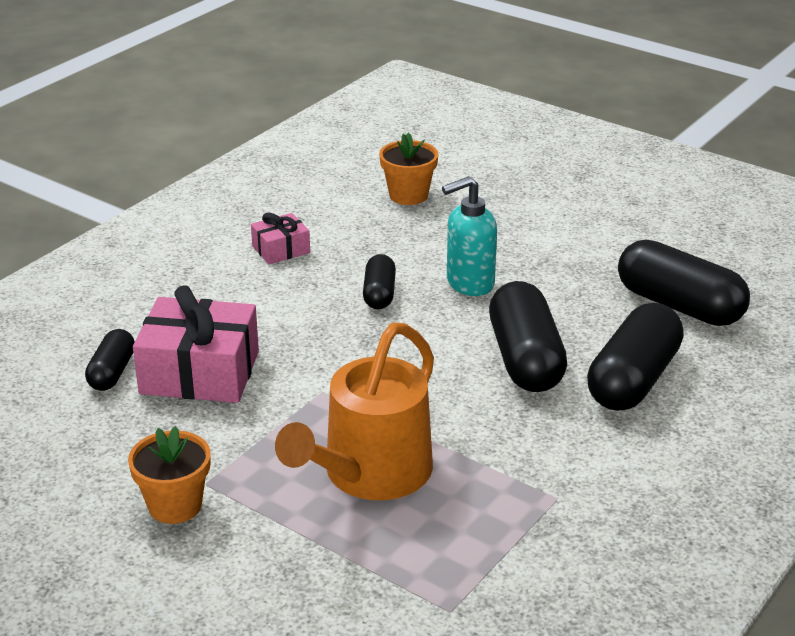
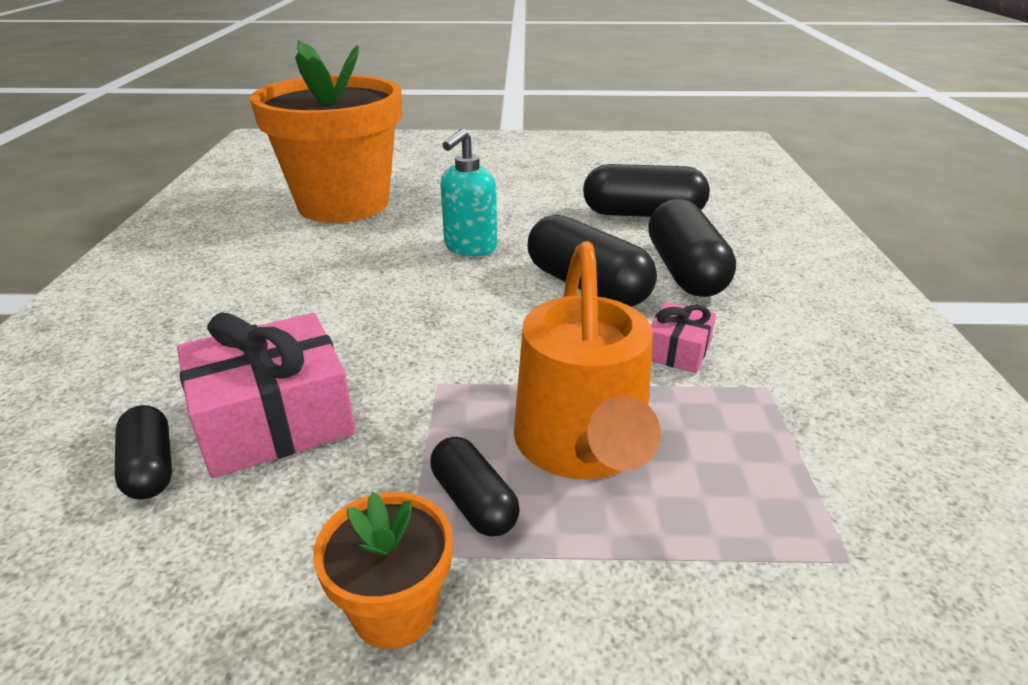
camera: 35 degrees left, 0 degrees up
pink gift [251,213,310,264] -> pink gift moved to [651,302,716,373]
black capsule [363,254,396,309] -> black capsule moved to [430,437,520,537]
orange flower pot [379,132,438,205] -> orange flower pot [250,40,402,223], size x2.41

